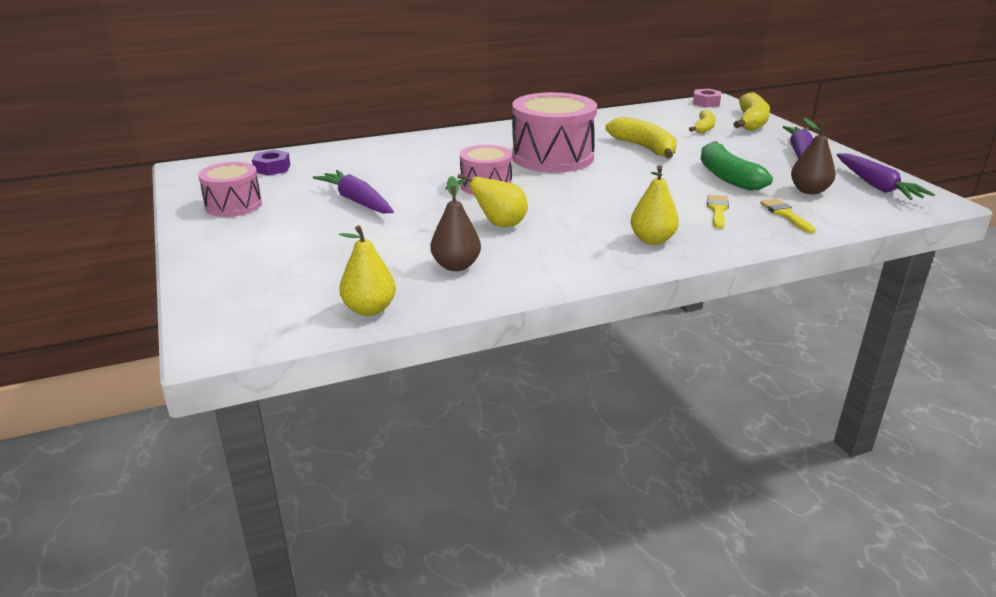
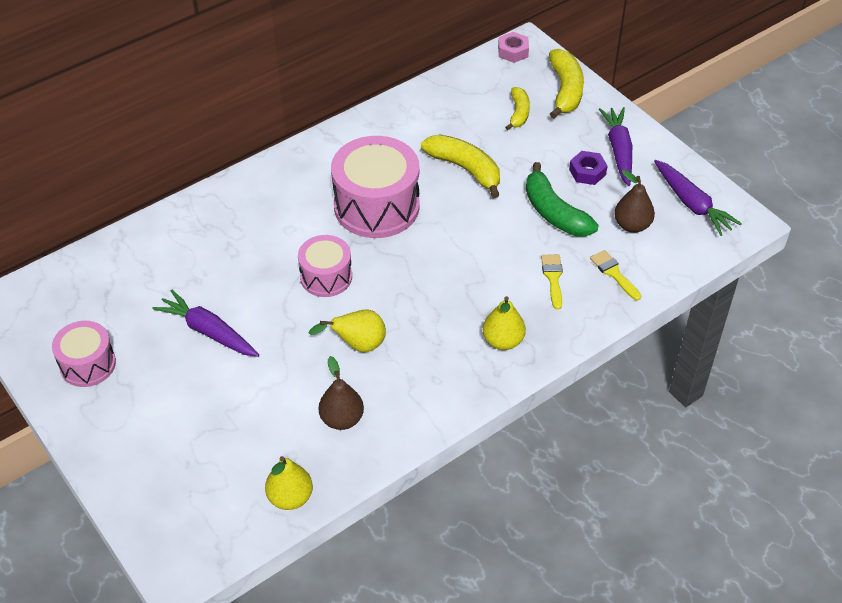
camera: 15 degrees left, 20 degrees up
purple nut [252,150,290,176] -> purple nut moved to [569,151,607,185]

